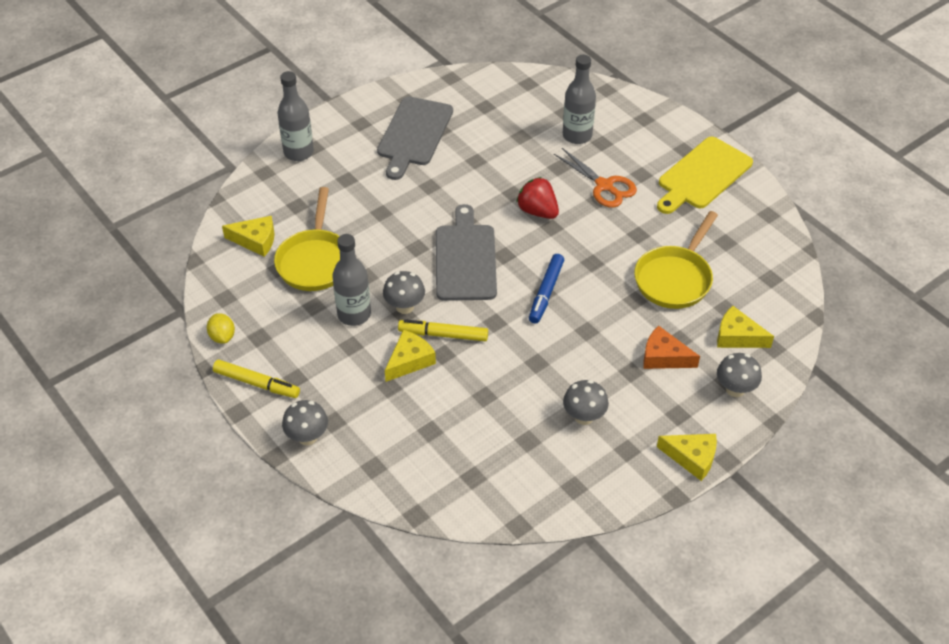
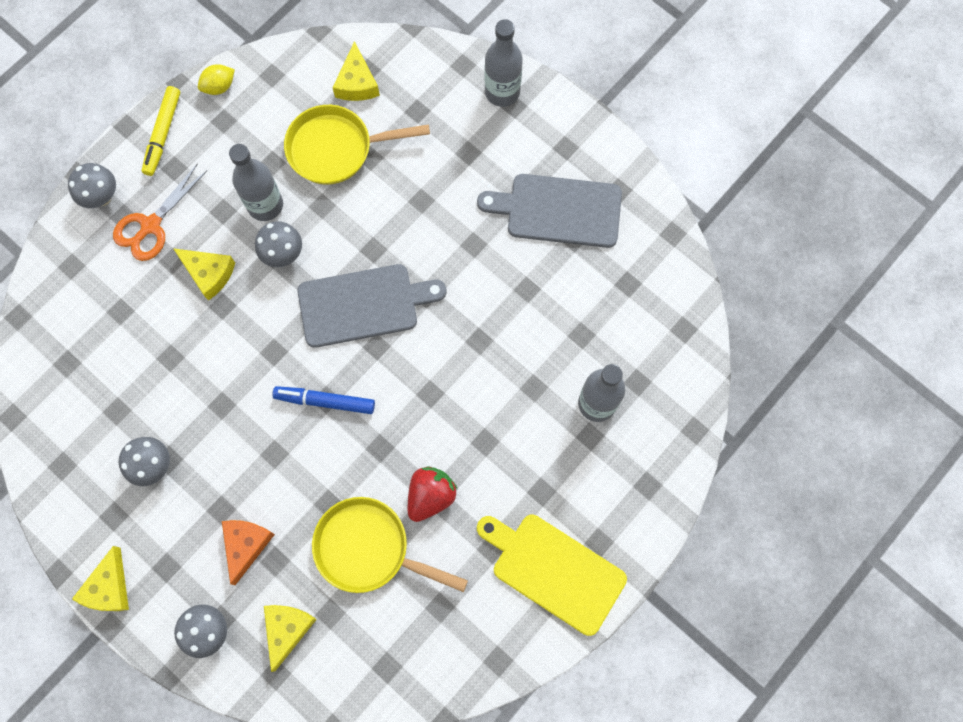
camera: 80 degrees right, 25 degrees up
yellow marker [398,319,488,341] -> none
red strawberry [516,177,559,219] -> red strawberry moved to [408,466,457,522]
orange scissors [554,148,637,208] -> orange scissors moved to [113,163,207,261]

